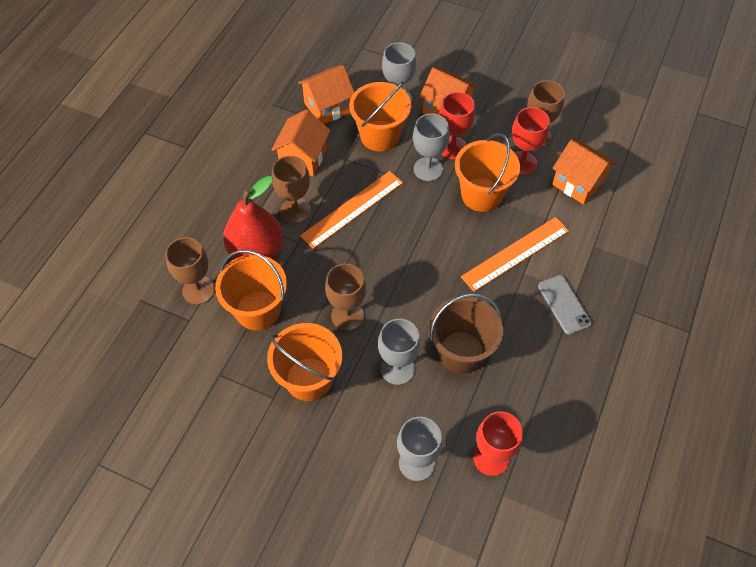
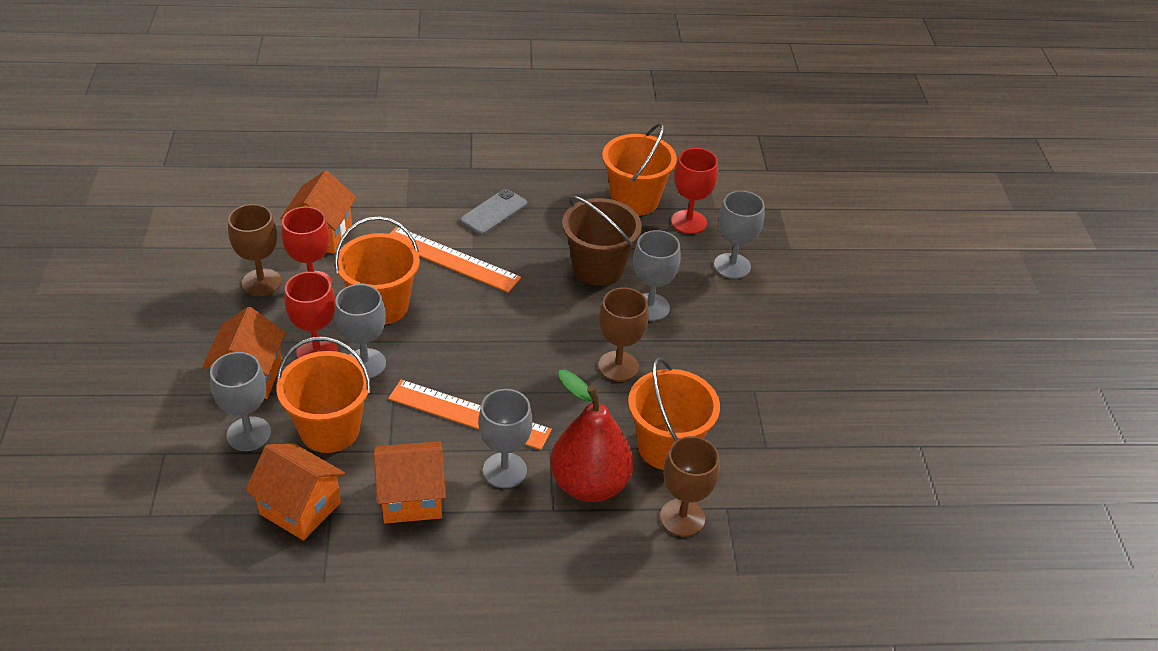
camera: 120 degrees left, 15 degrees down
orange bucket [267,323,342,401] -> orange bucket moved to [602,123,677,216]
brown goblet [272,156,311,223] -> grey goblet [478,389,533,488]

